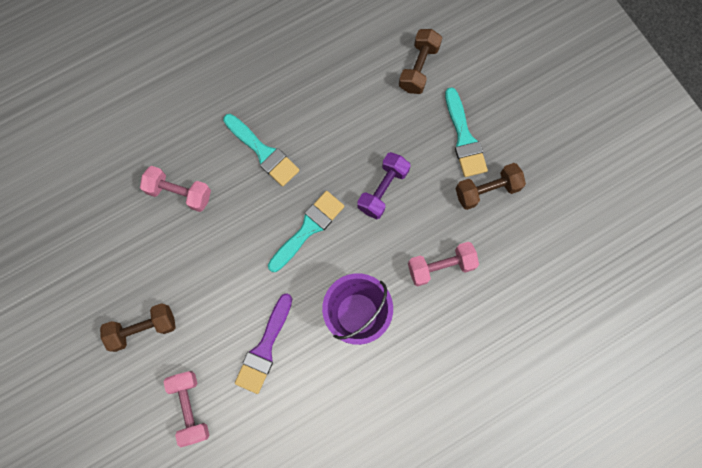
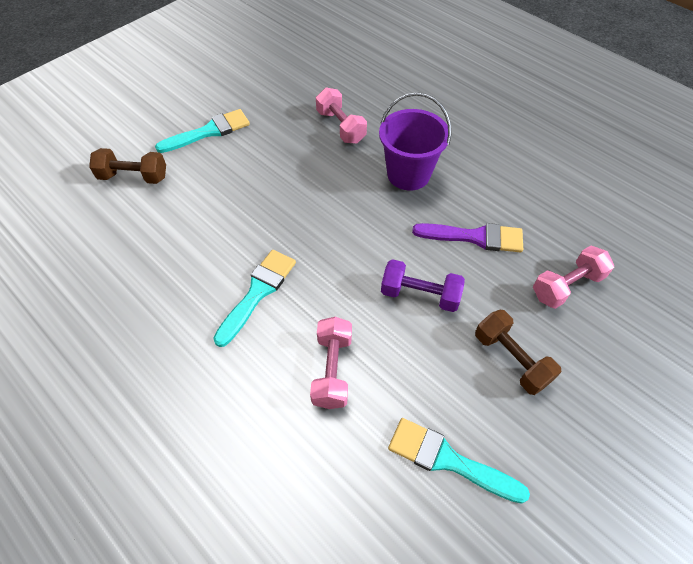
camera: 105 degrees left, 20 degrees down
turquoise brush [268,191,344,272] -> turquoise brush moved to [388,418,530,504]
purple dumbbell [357,152,410,219] -> purple dumbbell moved to [381,259,465,312]
brown dumbbell [456,163,526,210] -> none

